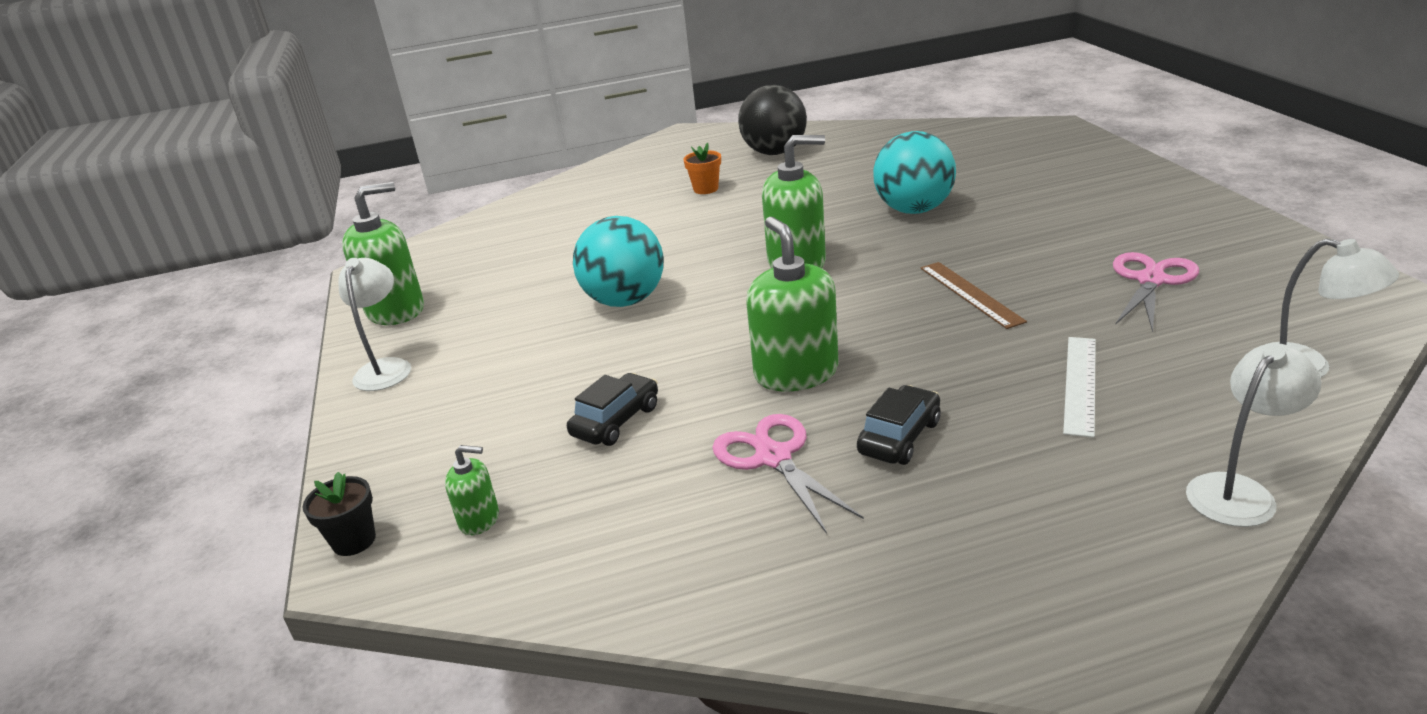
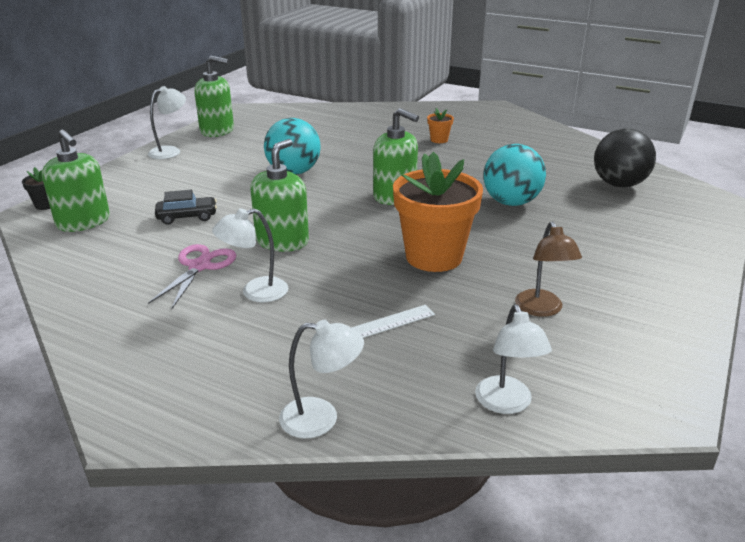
camera: 40 degrees right, 0 degrees up
green soap dispenser [445,445,499,535] -> green soap dispenser [42,130,110,232], size x2.01
black ball [738,85,807,155] -> black ball moved to [594,128,656,188]
black car [857,385,941,465] -> white lamp [212,208,288,302]
brown ruler [920,262,1027,329] -> orange flower pot [393,152,483,272]
pink scissors [1113,252,1199,332] -> brown lamp [515,221,582,317]

